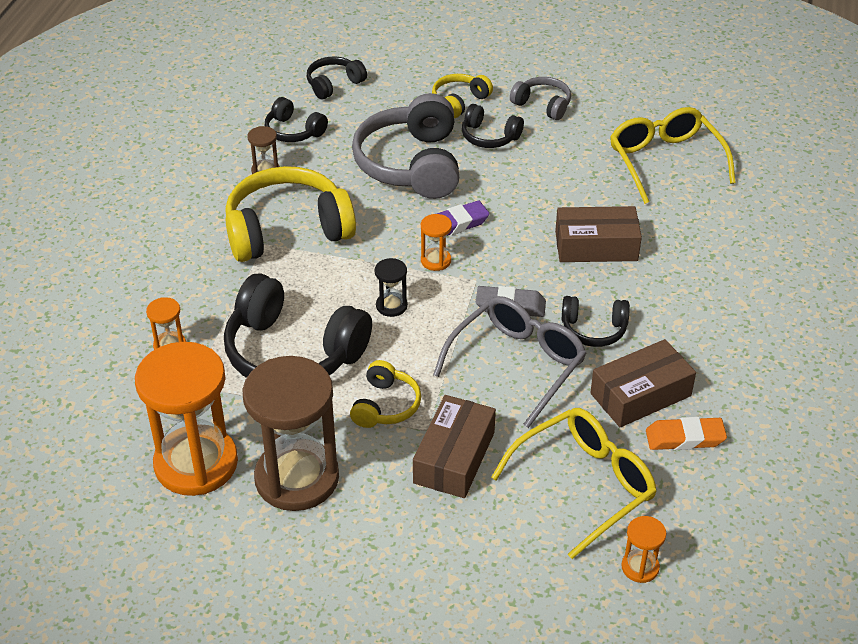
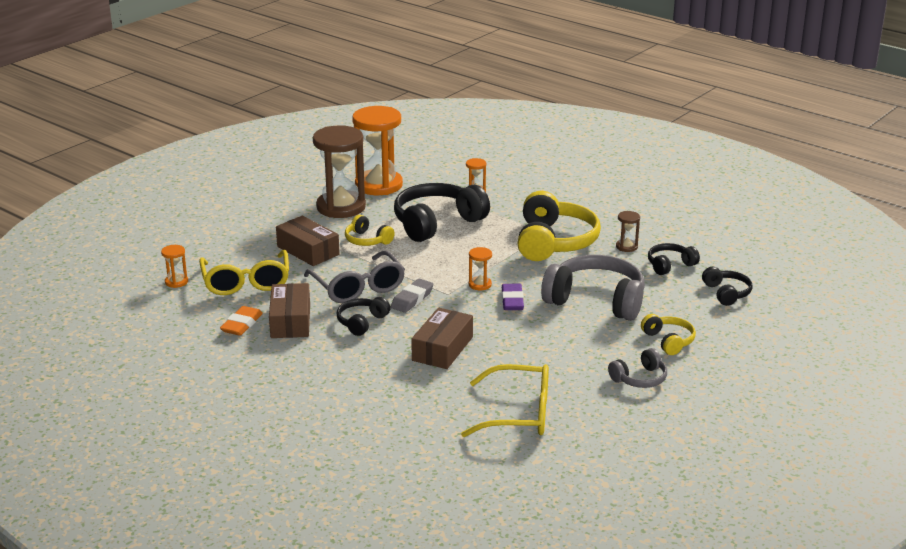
camera: 115 degrees right, 15 degrees down
black hourglass [375,258,408,317] -> none
black headphones [462,104,524,148] -> none

